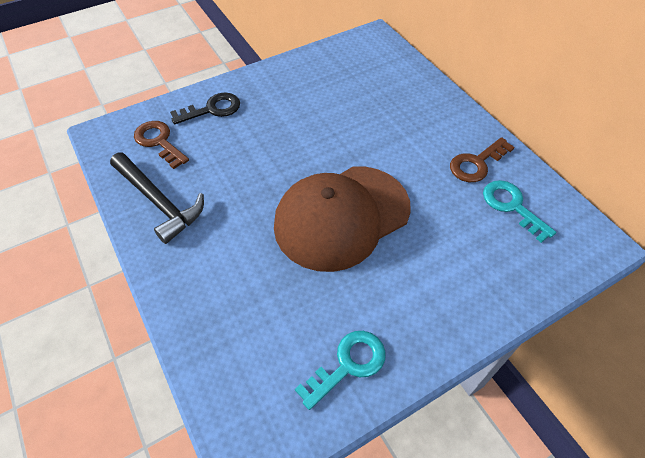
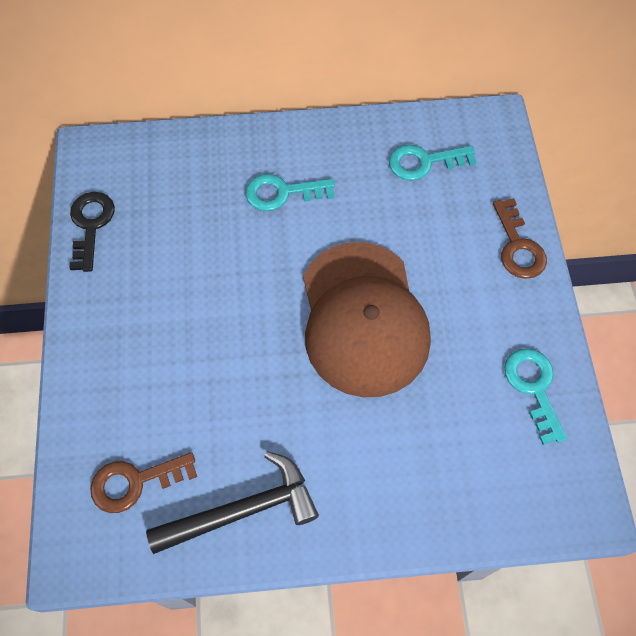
camera: 65 degrees left, 10 degrees up
black key [170,92,240,124] -> black key moved to [69,192,115,272]
brown key [450,137,515,182] -> brown key moved to [493,198,547,279]
none -> turquoise key [245,174,335,211]

